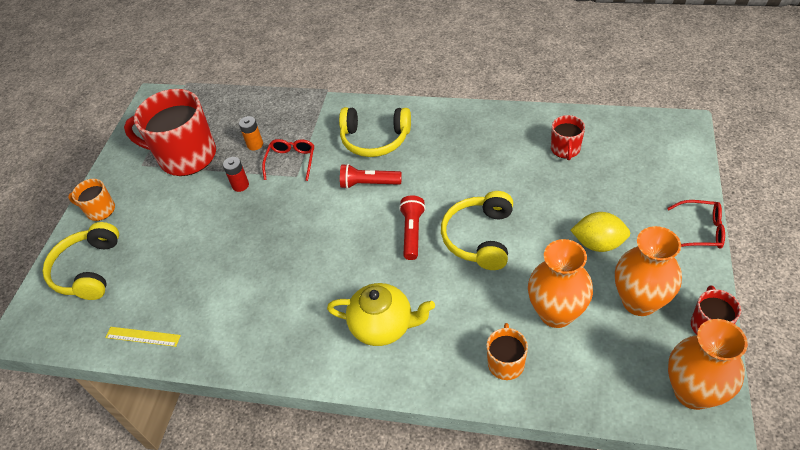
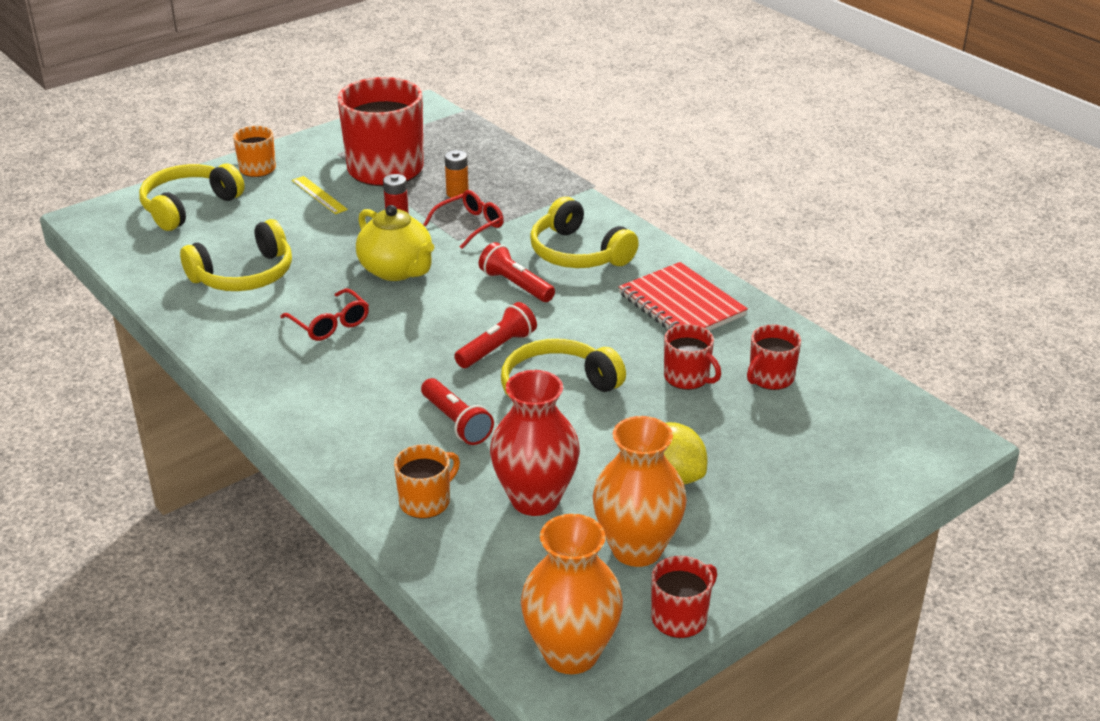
camera: 35 degrees right, 15 degrees down
yellow ruler [105,327,181,347] -> yellow ruler moved to [292,176,348,214]
yellow teapot [327,283,435,346] -> yellow teapot moved to [356,205,434,281]
orange vase [528,239,593,328] -> red vase [490,370,580,516]
red glasses [667,200,725,249] -> red glasses moved to [280,288,369,341]
none -> yellow headphones [180,219,292,291]
none -> red flashlight [421,378,494,445]
none -> red notebook [619,262,748,331]
none -> red mug [664,324,721,390]

